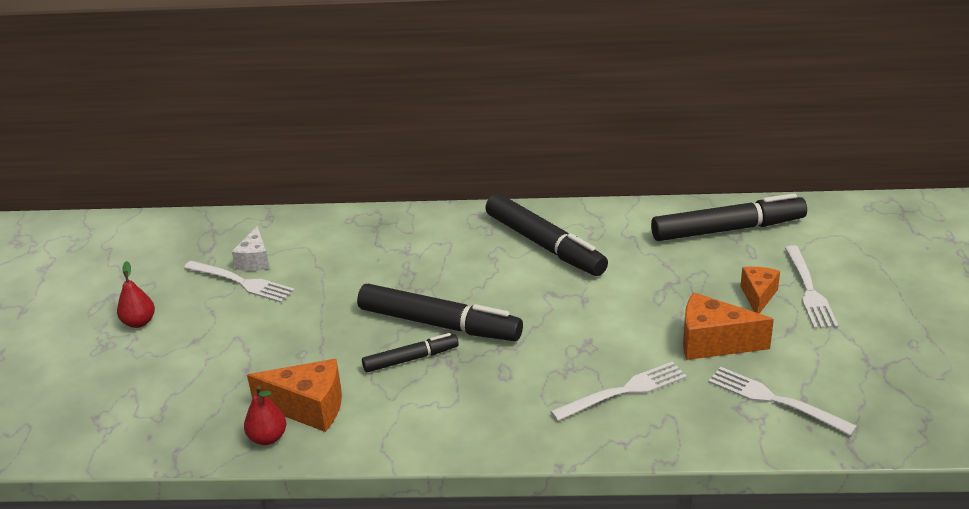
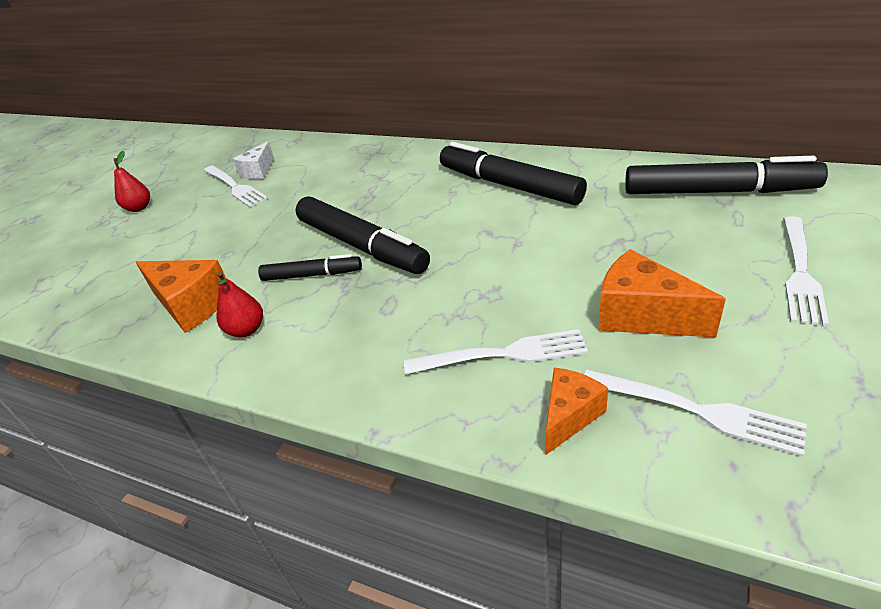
camera: 25 degrees right, 5 degrees up
red pear [244,385,286,445] -> red pear moved to [216,272,263,337]
black marker [485,194,608,276] -> black marker turned 150 degrees clockwise [440,142,587,205]
white fork [708,367,857,436] -> white fork turned 150 degrees clockwise [584,370,807,457]
orange cheese [740,267,780,314] -> orange cheese moved to [545,368,608,455]

